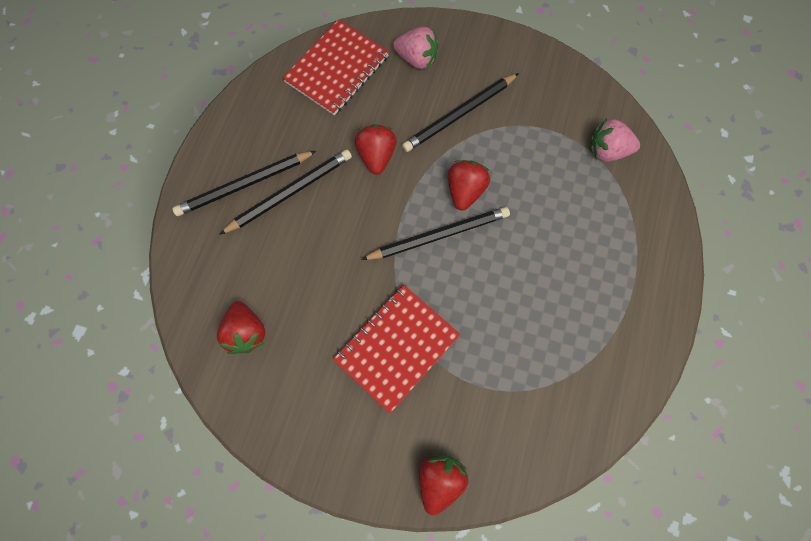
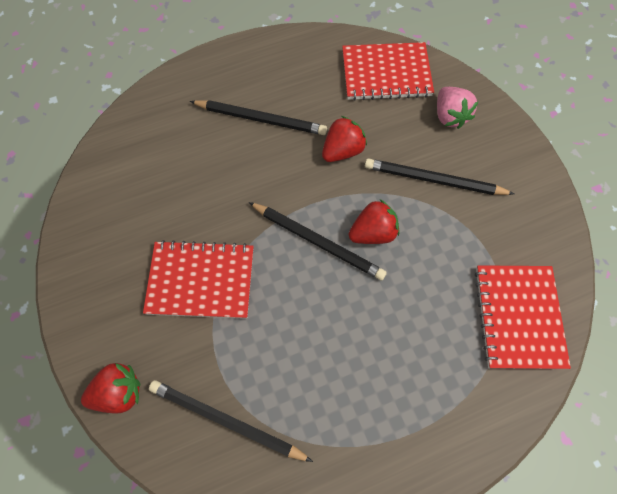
camera: 50 degrees right, 5 degrees down
black pencil [172,151,316,216] -> black pencil moved to [149,380,313,462]
red strawberry [217,301,265,354] -> none
pink strawberry [590,119,640,162] -> red notebook [475,265,571,369]

